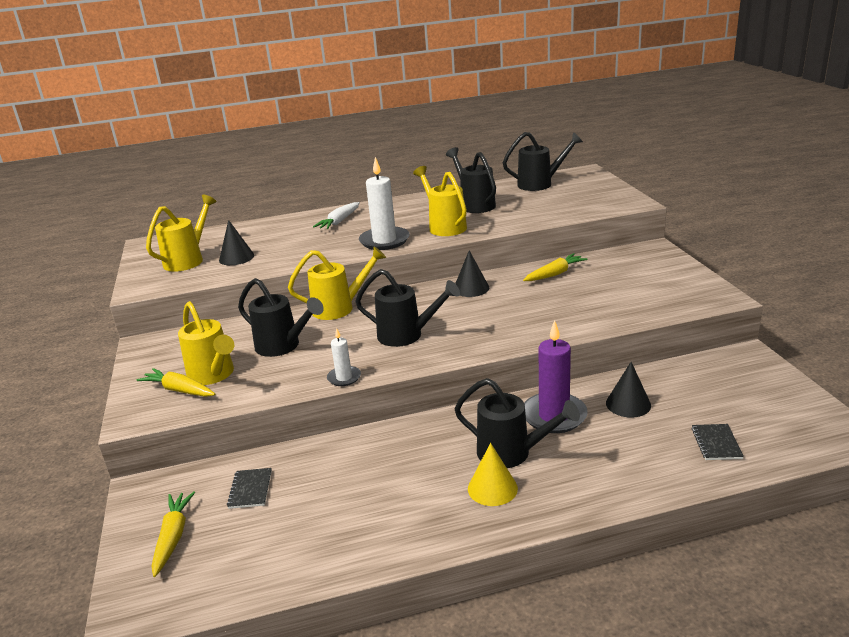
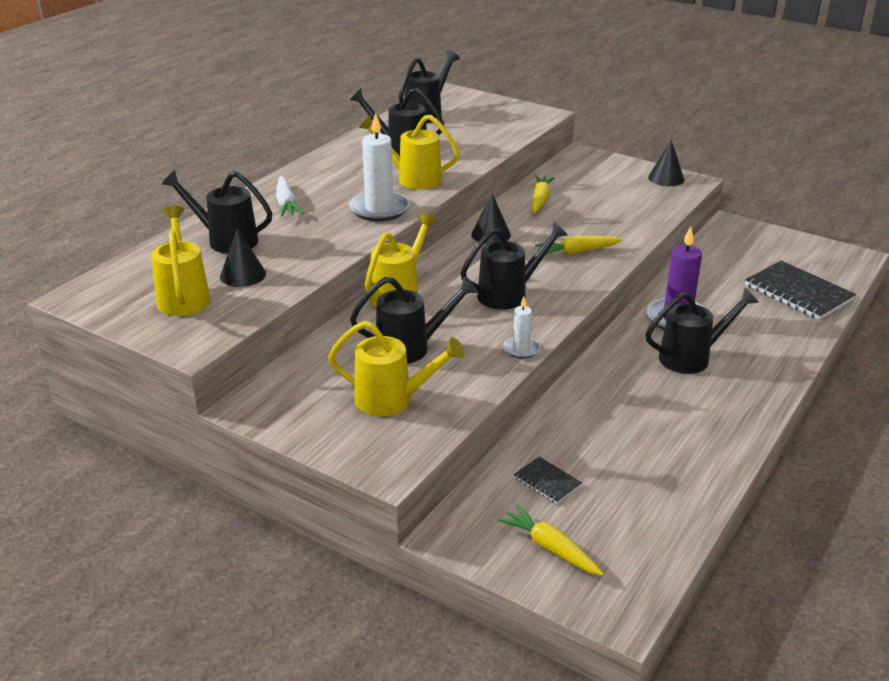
camera: 45 degrees left, 5 degrees up
yellow carrot [137,368,215,397] -> yellow carrot moved to [535,236,623,255]
yellow cone [468,443,518,506] -> none
black cone [606,362,651,418] -> black cone moved to [648,140,684,186]
black notebook [691,424,744,460] -> black notebook [745,261,856,320], size x2.01
none -> black watering can [162,170,272,254]

